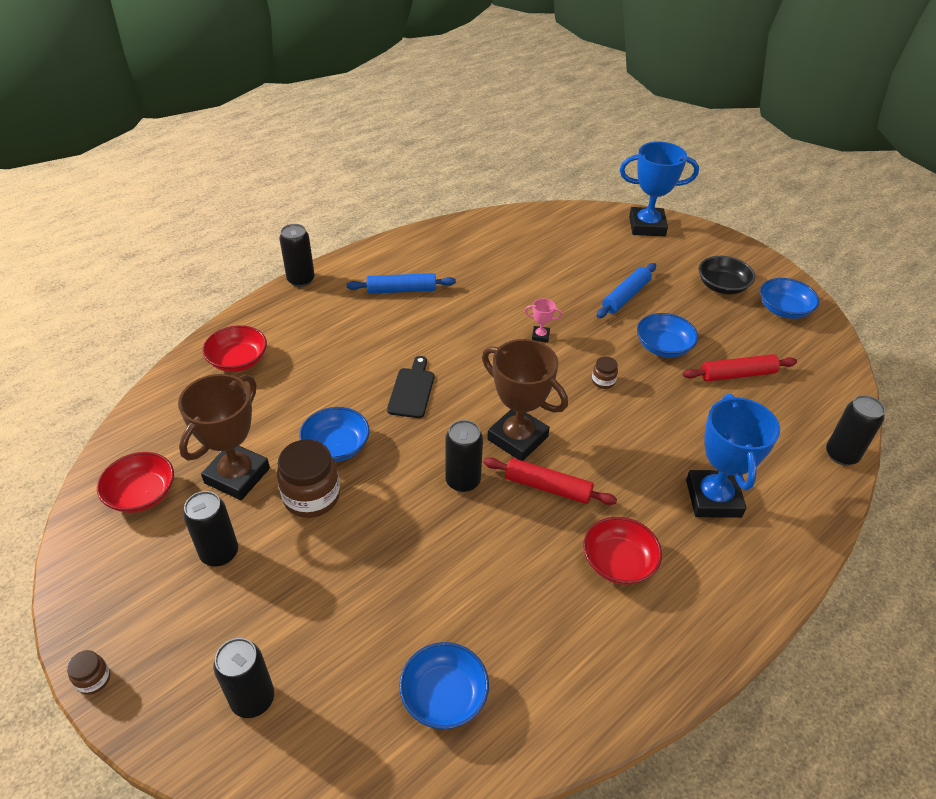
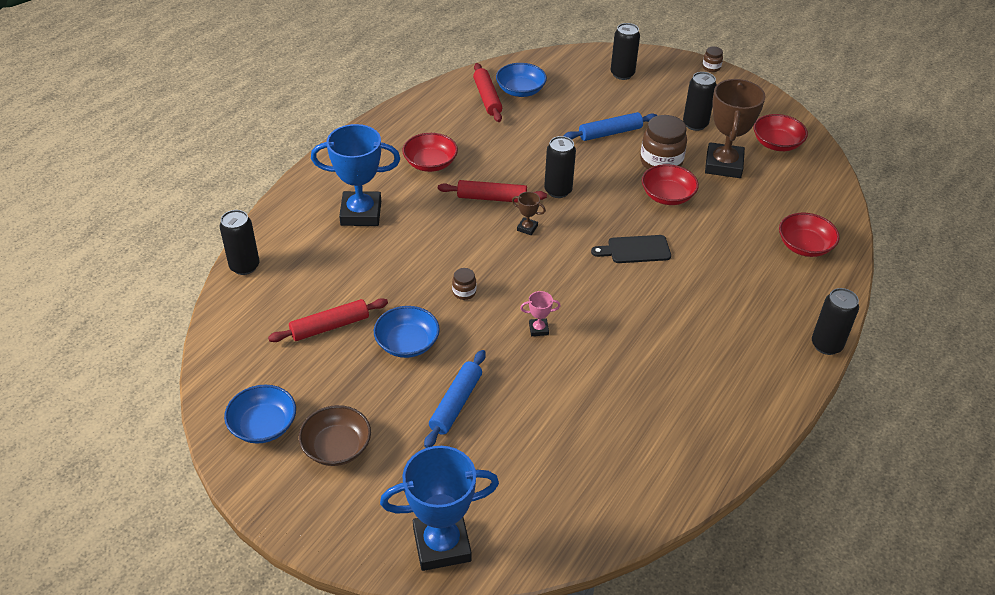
camera: 165 degrees right, 0 degrees up
blue bowl [299,407,370,462] -> red bowl [642,164,699,205]
blue rolling pin [347,273,456,294] -> blue rolling pin moved to [564,112,657,141]
black cutting board [387,356,434,418] -> black cutting board turned 90 degrees clockwise [591,235,671,263]
brown trophy [482,339,568,461] -> brown trophy [512,192,546,235], size x0.42
blue trophy [686,394,780,518] -> blue trophy turned 75 degrees counterclockwise [311,124,400,226]
black bowl [698,256,755,295] -> brown bowl [299,405,371,466]
none -> red rolling pin [473,63,502,122]

